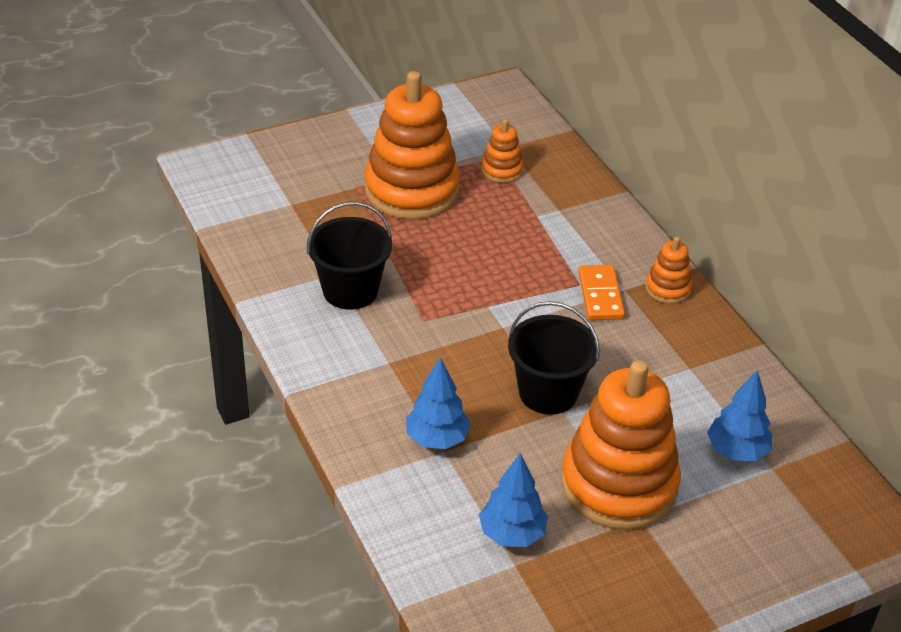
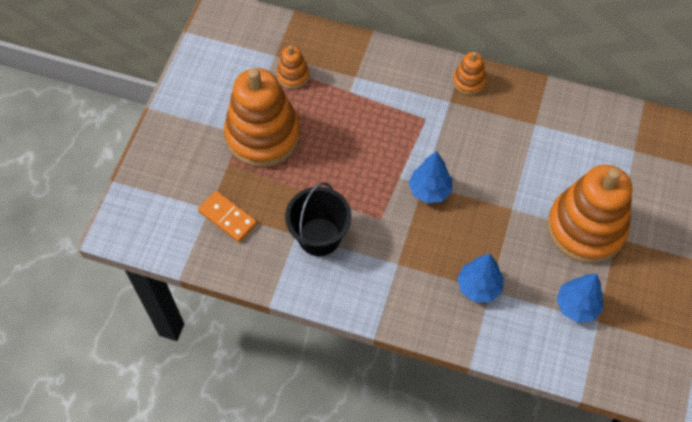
camera: 45 degrees left, 20 degrees up
black bucket [508,301,600,415] -> none
orange domino [578,265,625,320] -> orange domino moved to [198,191,257,242]
blue tree [707,370,772,461] -> blue tree moved to [409,151,452,203]

